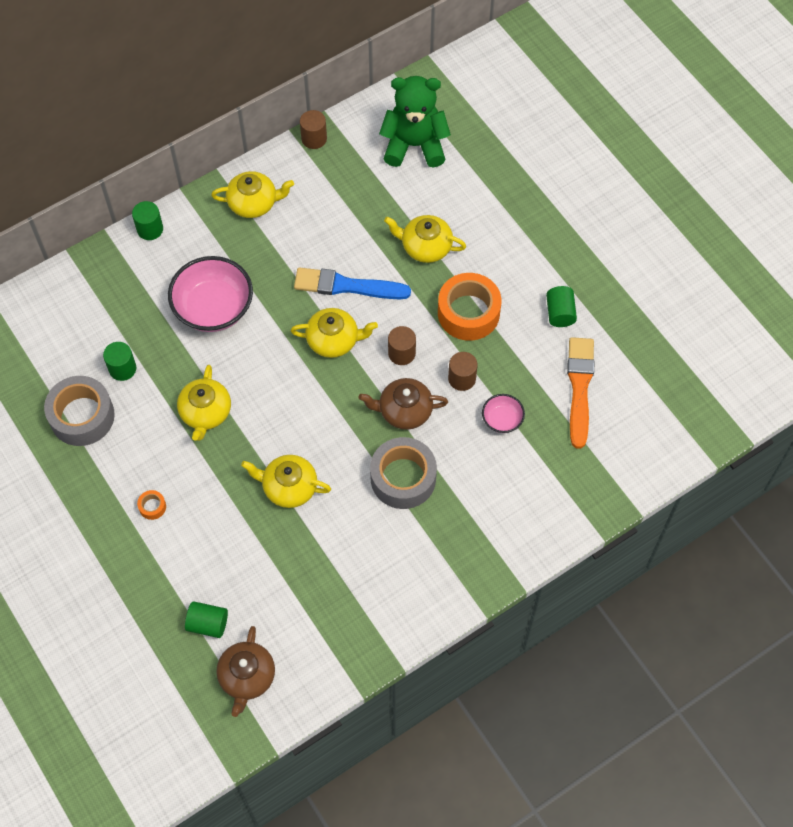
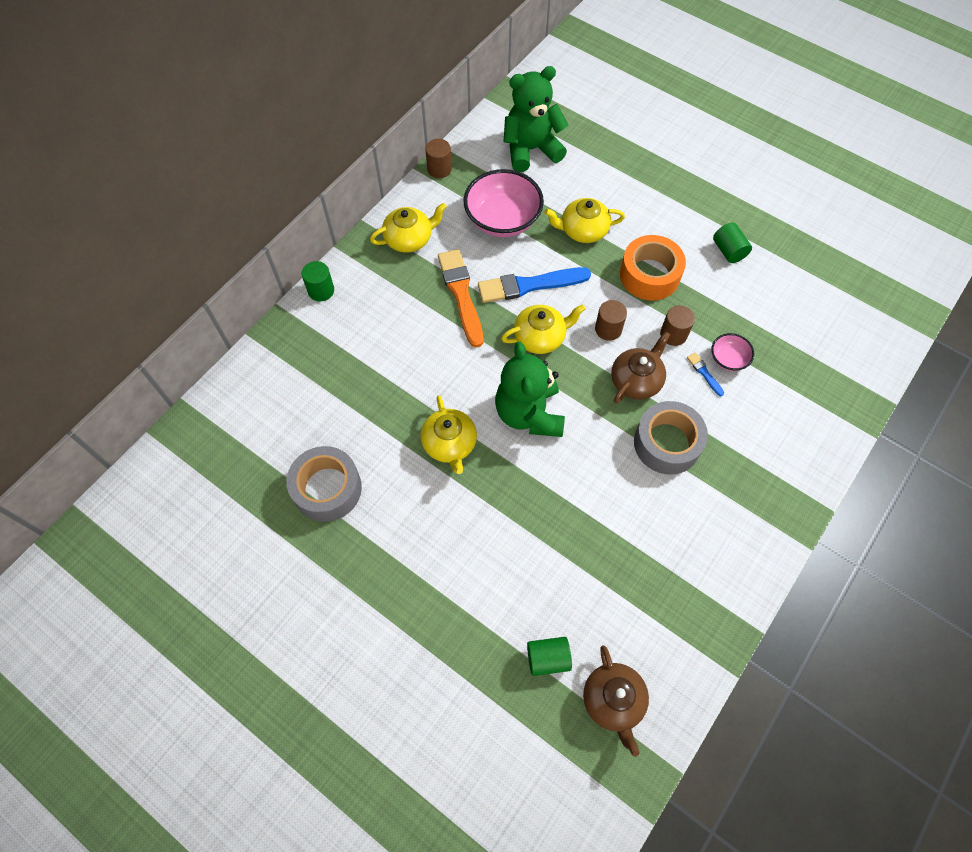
camera: 20 degrees left, 0 degrees up
green cylinder [103,342,136,381] -> none
orange tape [137,490,166,520] -> none
pink bowl [168,256,253,332] -> pink bowl moved to [463,169,544,237]
yellow teapot [241,455,331,508] -> none
brown teapot [359,378,448,430] -> brown teapot turned 150 degrees clockwise [611,331,671,404]
orange brush [567,337,594,449] -> orange brush moved to [438,249,483,348]
none -> green teddy bear [495,342,565,437]
none -> blue brush [687,352,724,396]

